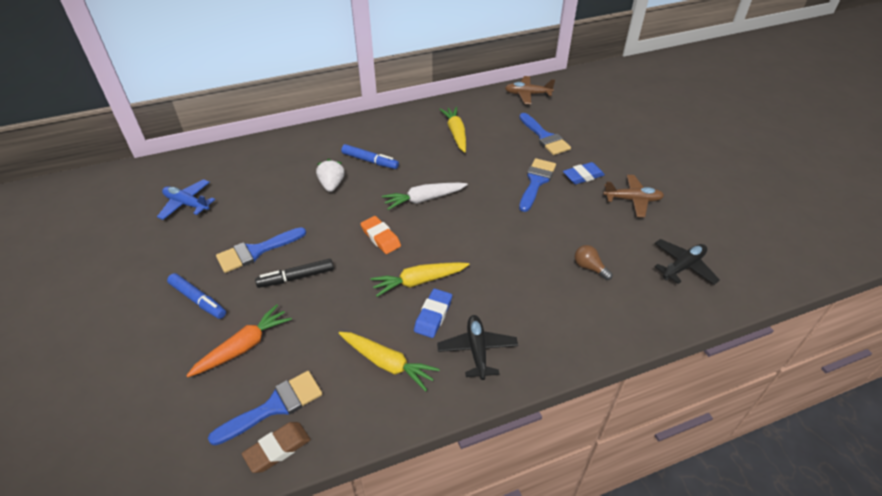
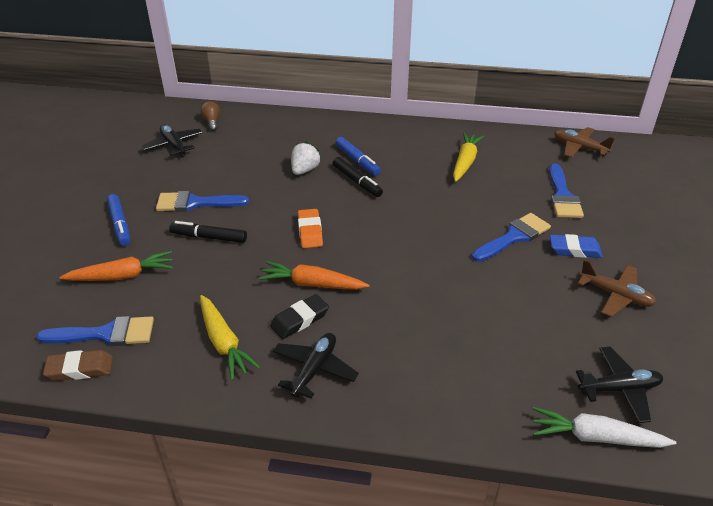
camera: 30 degrees right, 5 degrees down
blue plane [157,179,215,220] -> black plane [141,124,203,158]
yellow carrot [370,262,469,297] -> orange carrot [258,261,369,290]
white carrot [382,183,468,210] -> white carrot moved to [533,407,676,448]
blue eraser [414,289,452,338] -> black eraser [270,294,329,339]
brown light bulb [575,245,612,280] -> brown light bulb moved to [200,101,220,131]
none -> black marker [333,157,383,197]

